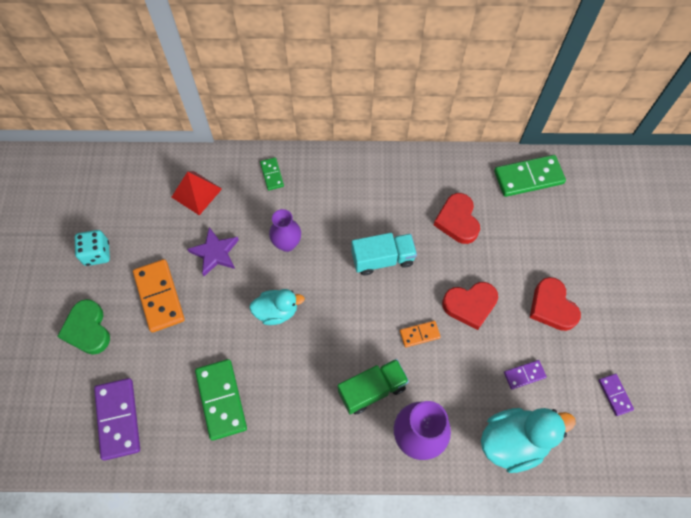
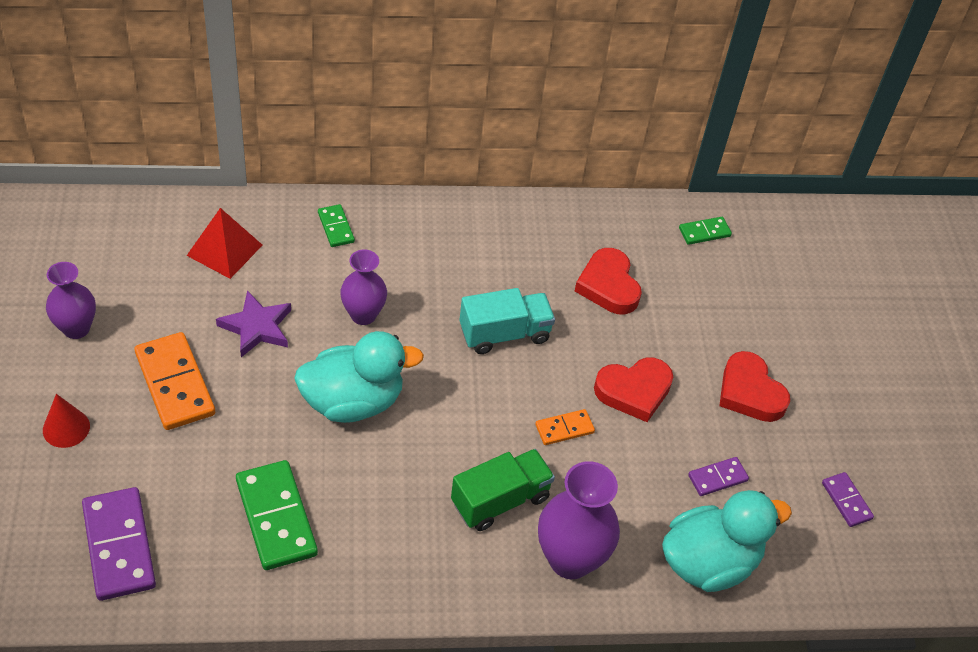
camera: 10 degrees left, 15 degrees down
green heart [57,299,110,355] -> red cone [43,394,90,448]
turquoise dice [74,230,110,266] -> purple vase [46,262,96,339]
turquoise duck [249,289,305,325] -> turquoise duck [294,331,424,423], size x1.56
green domino [494,155,566,197] -> green domino [679,217,732,245], size x0.53

